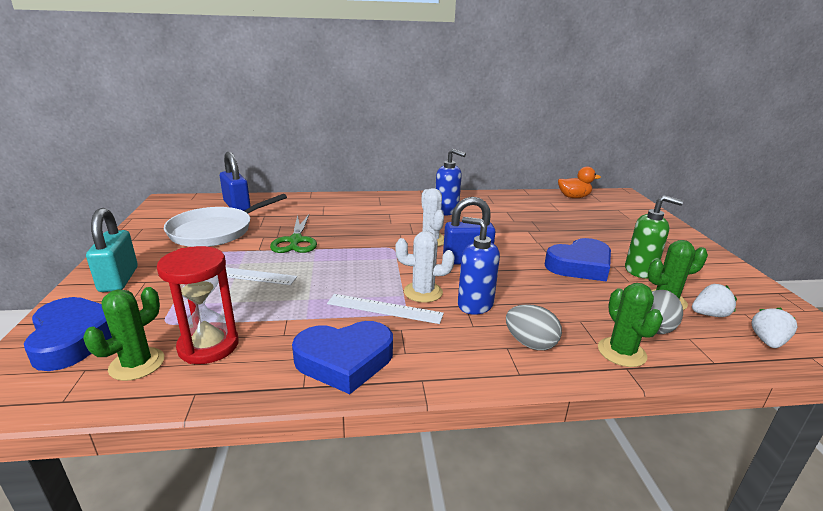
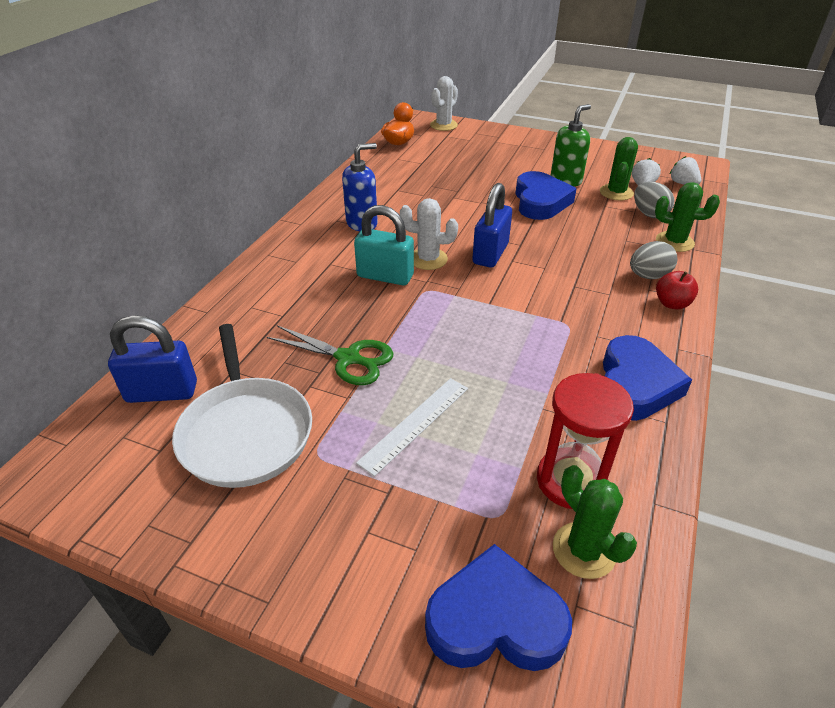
camera: 60 degrees left, 15 degrees up
turquoise padlock [86,208,138,292] -> turquoise padlock moved to [354,205,414,285]
white ruler [327,294,444,324] -> none
white cactus [396,231,455,303] -> white cactus moved to [430,76,458,131]
blue soap dispenser [458,217,500,315] -> none
none -> red apple [656,271,698,309]

